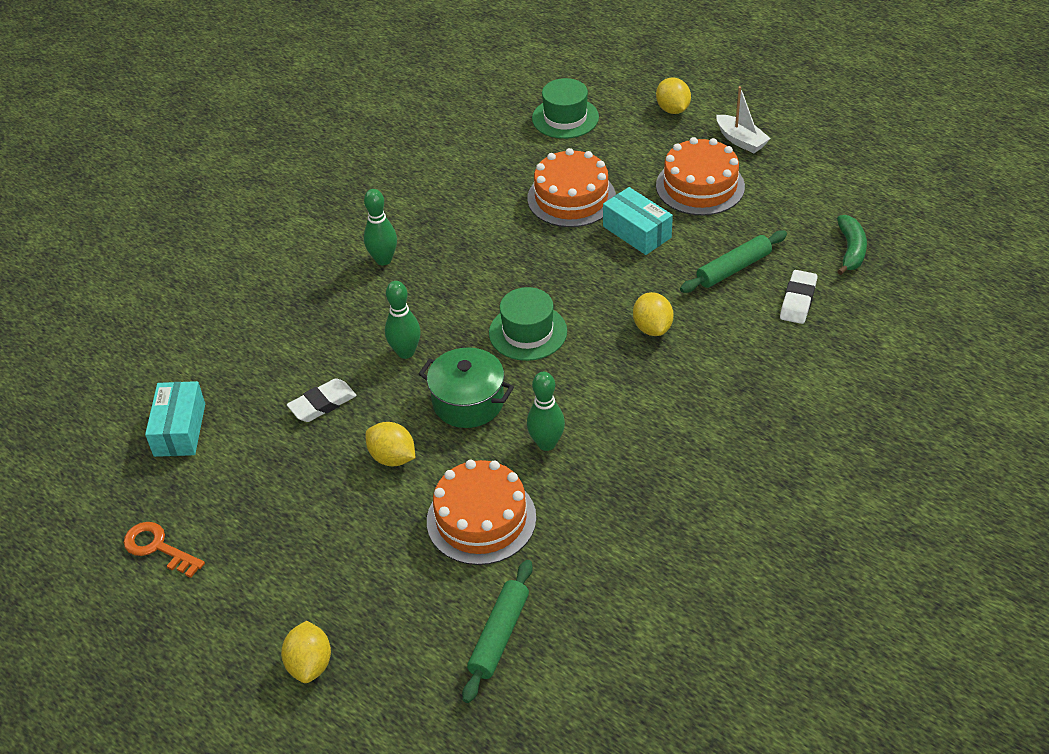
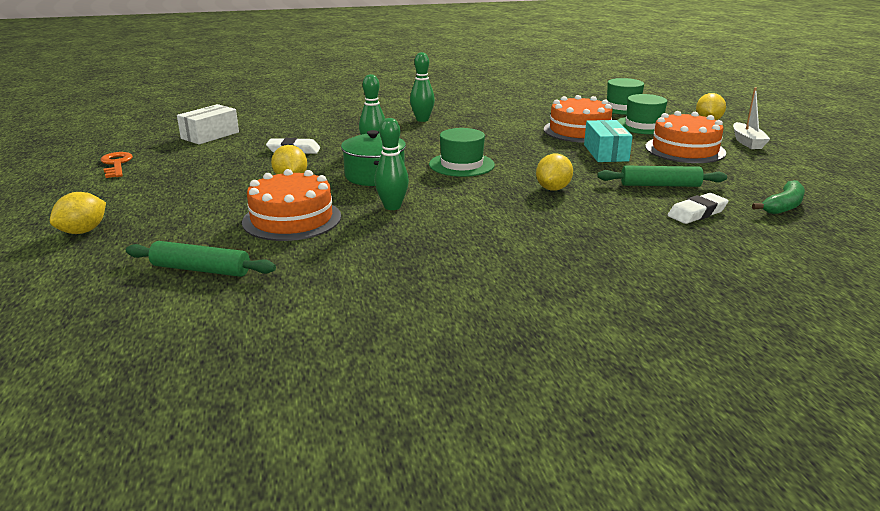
camera: 35 degrees right, 20 degrees down
turquoise box [145,381,205,457] -> white box [177,104,239,144]
green rolling pin [462,560,533,703] -> green rolling pin turned 45 degrees clockwise [126,241,276,277]
none -> green hat [617,94,667,134]

